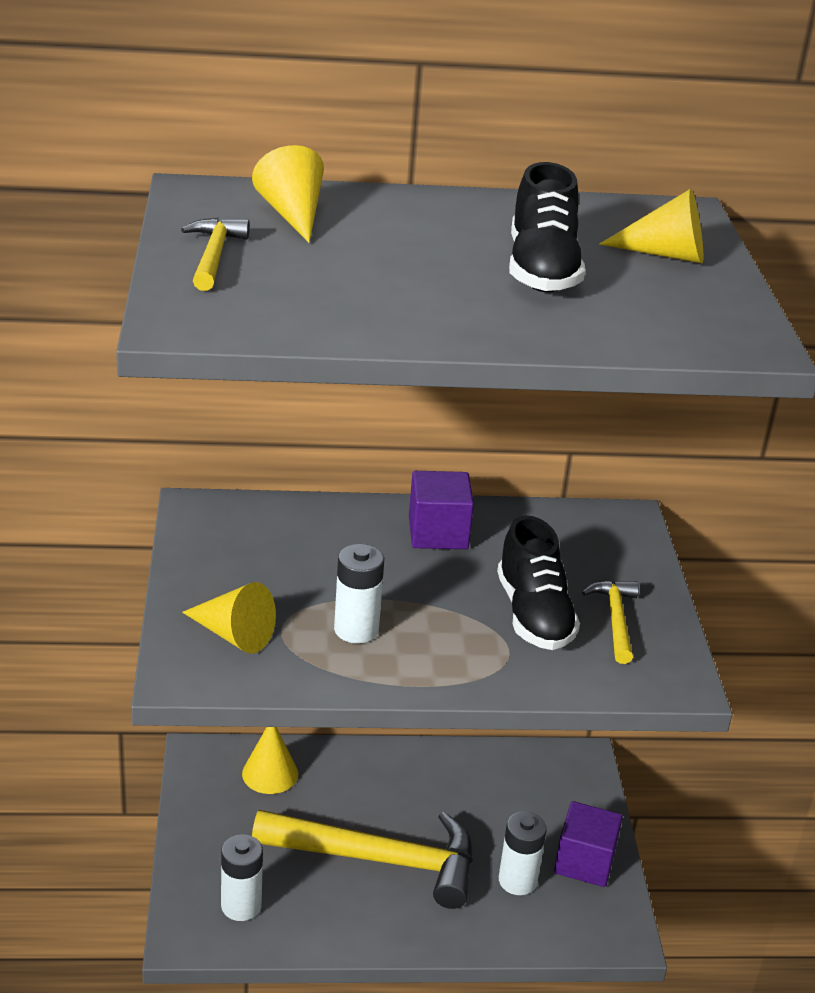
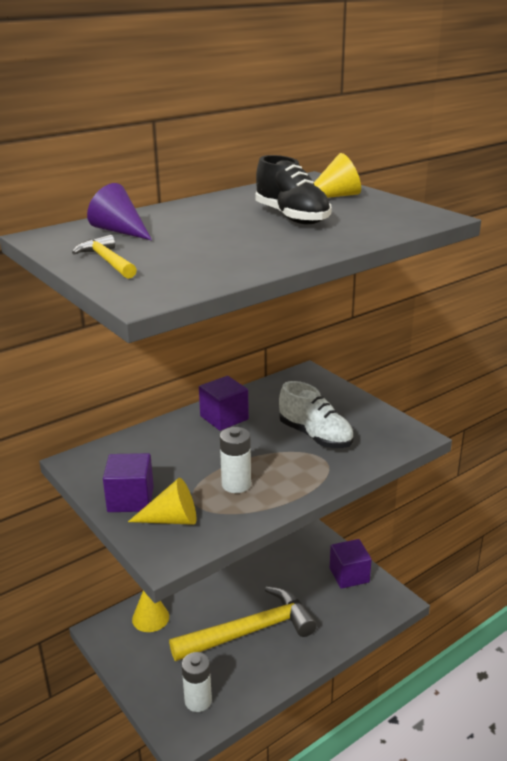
camera: 30 degrees left, 5 degrees down
yellow cone [252,145,324,243] -> purple cone [87,183,152,240]
black shoe [497,516,580,650] -> white shoe [279,381,354,448]
white battery [499,811,547,895] -> none
yellow hammer [582,580,639,664] -> none
none -> purple cube [103,453,154,512]

